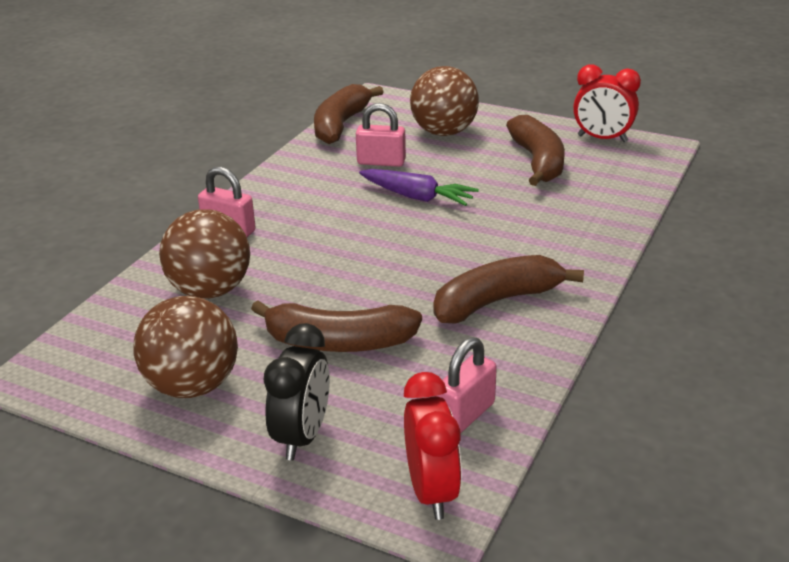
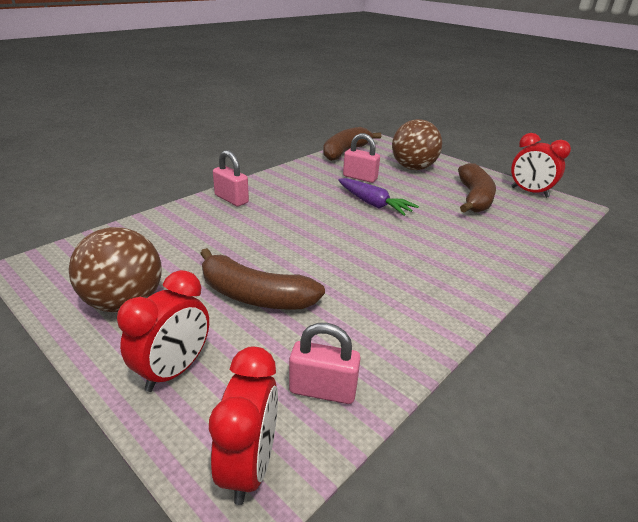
camera: 15 degrees right, 0 degrees up
brown ball [159,209,250,299] -> none
black clock [264,323,330,460] -> red clock [117,270,209,392]
brown banana [434,255,584,324] -> none
pink padlock [437,337,497,433] -> pink padlock turned 45 degrees clockwise [289,323,361,404]

